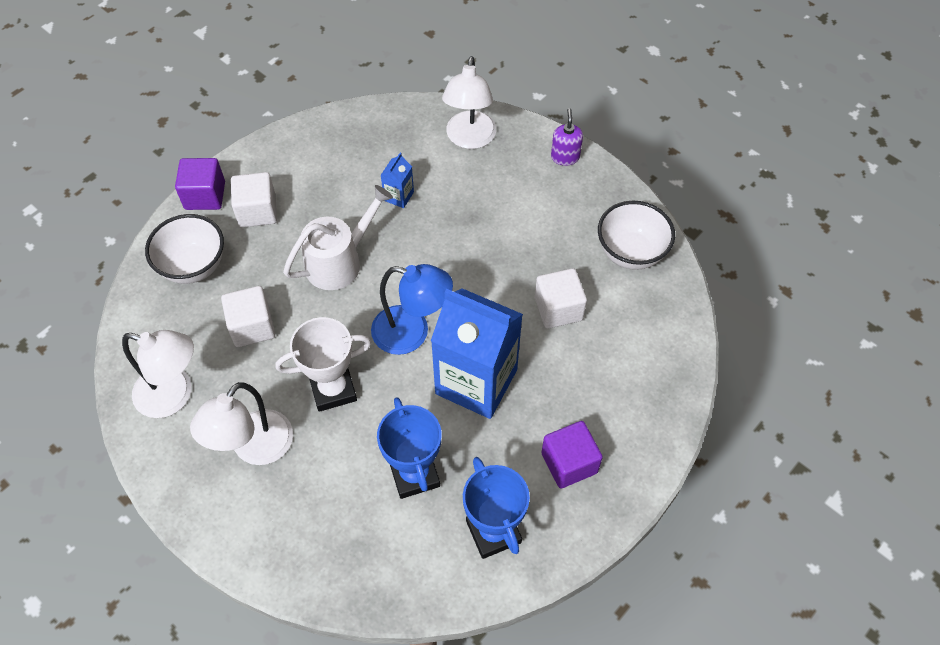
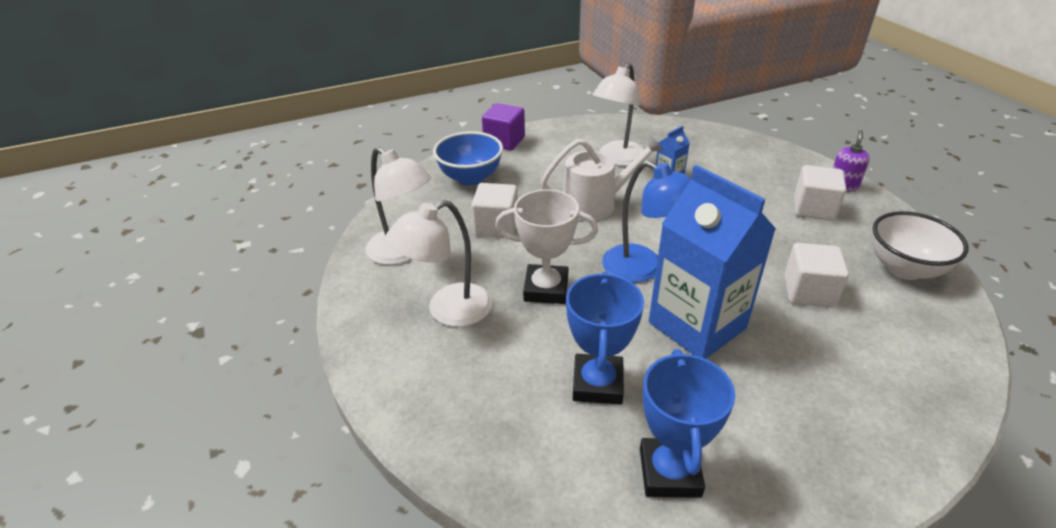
camera: 25 degrees right, 20 degrees down
white bowl [145,214,224,284] -> blue bowl [433,131,503,186]
white cube [231,172,277,227] -> white cube moved to [794,165,846,221]
white lamp [442,56,496,149] -> white lamp moved to [593,63,645,166]
purple cube [541,421,603,488] -> none

